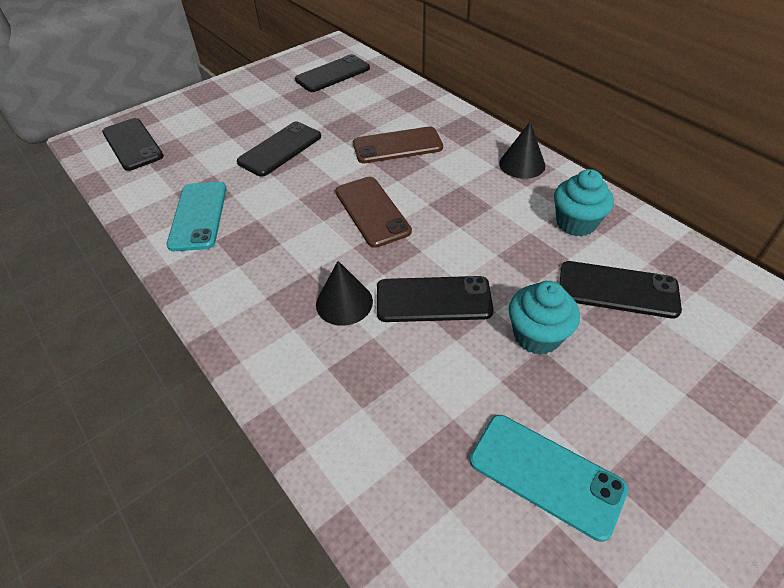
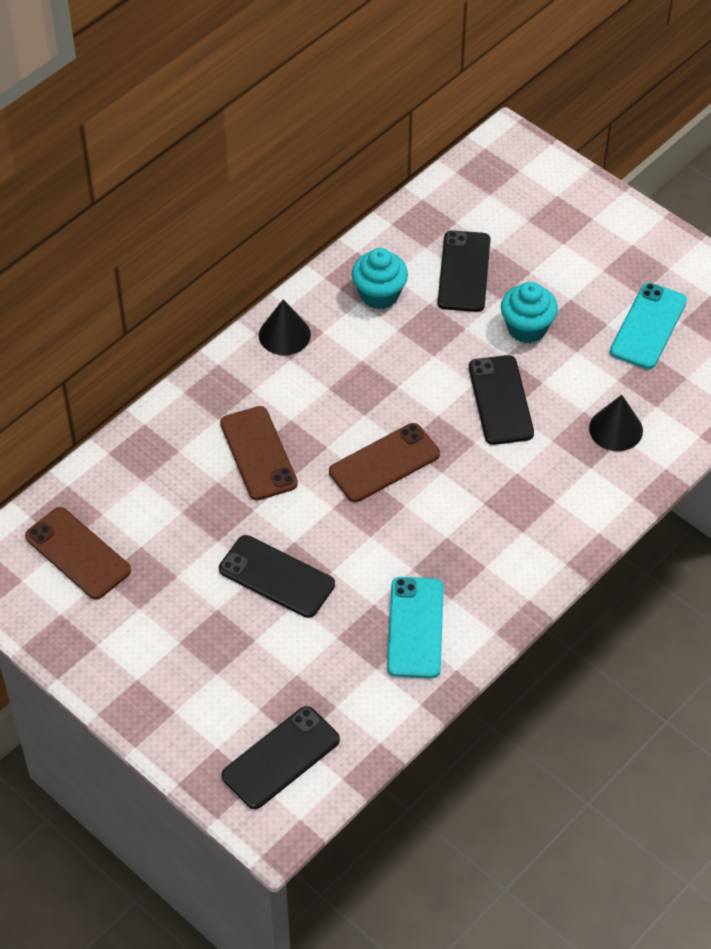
camera: 100 degrees left, 5 degrees up
turquoise phone [167,182,227,251] -> turquoise phone turned 75 degrees counterclockwise [387,577,444,678]
black phone [295,54,370,92] -> brown phone [25,507,131,599]
black cone [316,261,373,326] -> black cone moved to [589,395,643,451]

